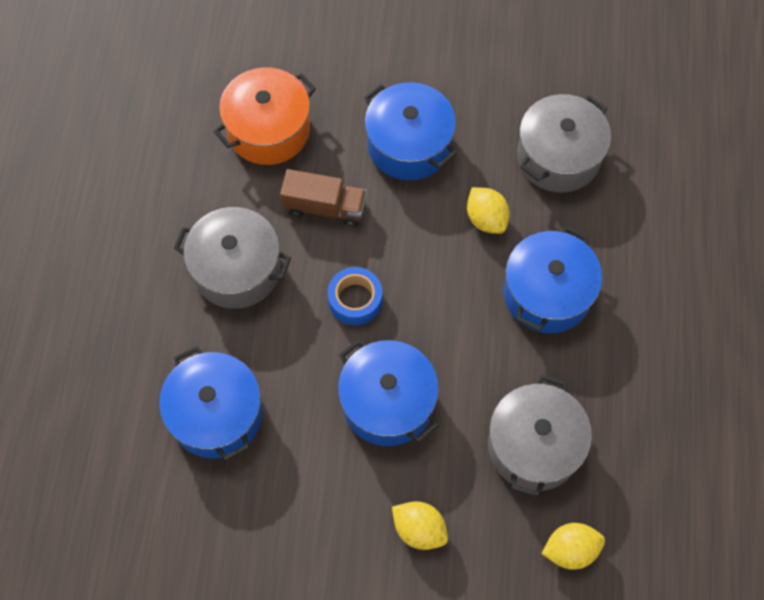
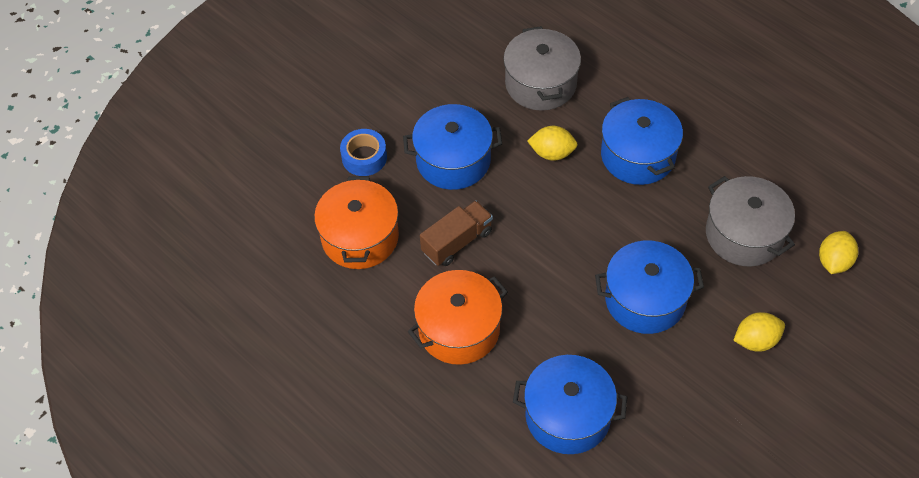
camera: 50 degrees left, 10 degrees down
grey pot [174,207,291,309] -> orange pot [408,270,508,365]
blue tape [328,267,382,325] -> blue tape moved to [340,129,387,176]

